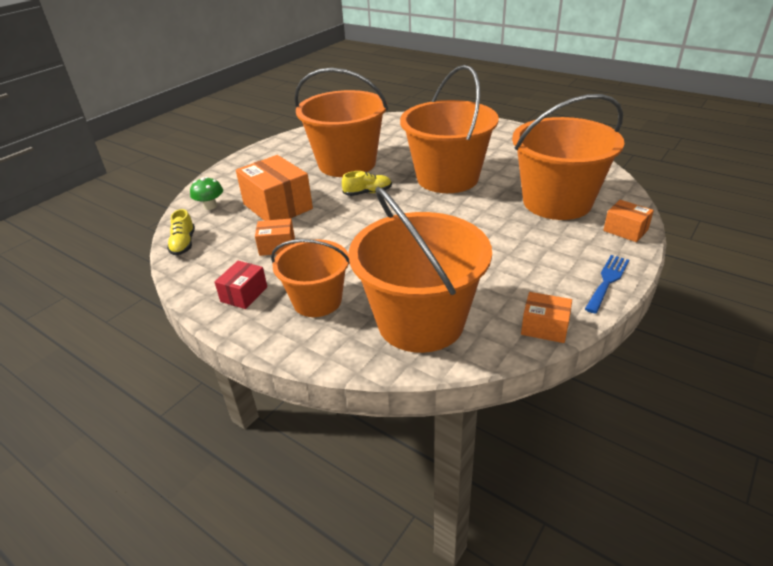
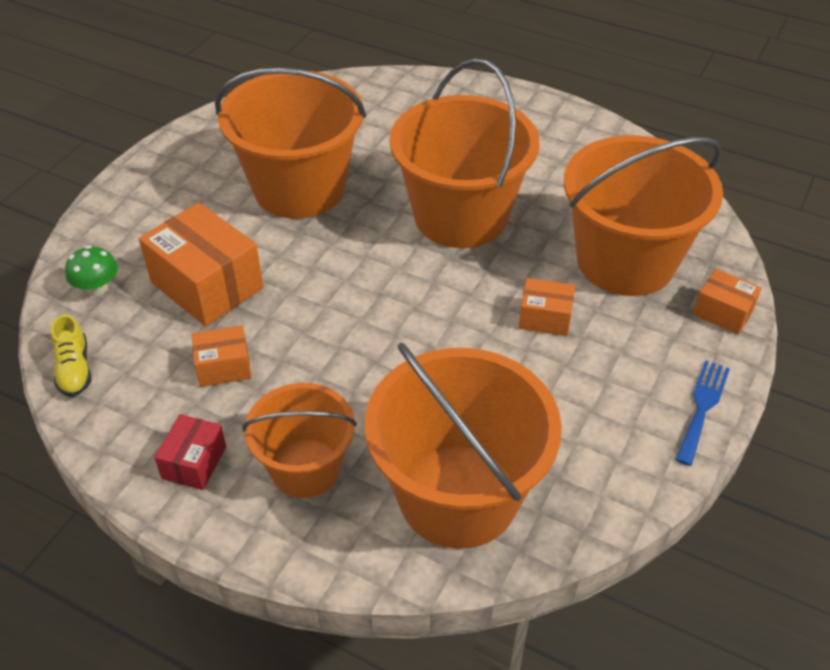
camera: 10 degrees left, 10 degrees up
yellow shoe [342,171,392,196] -> none
orange box [521,292,572,343] -> orange box moved to [519,278,575,336]

